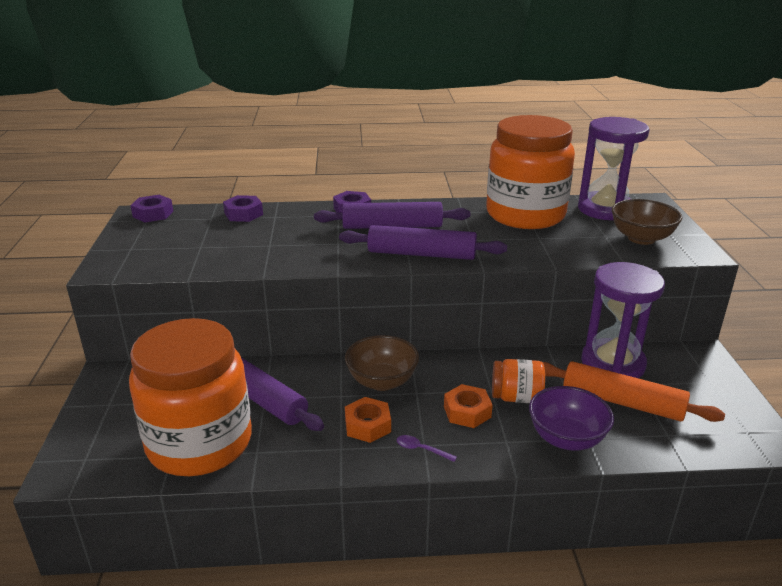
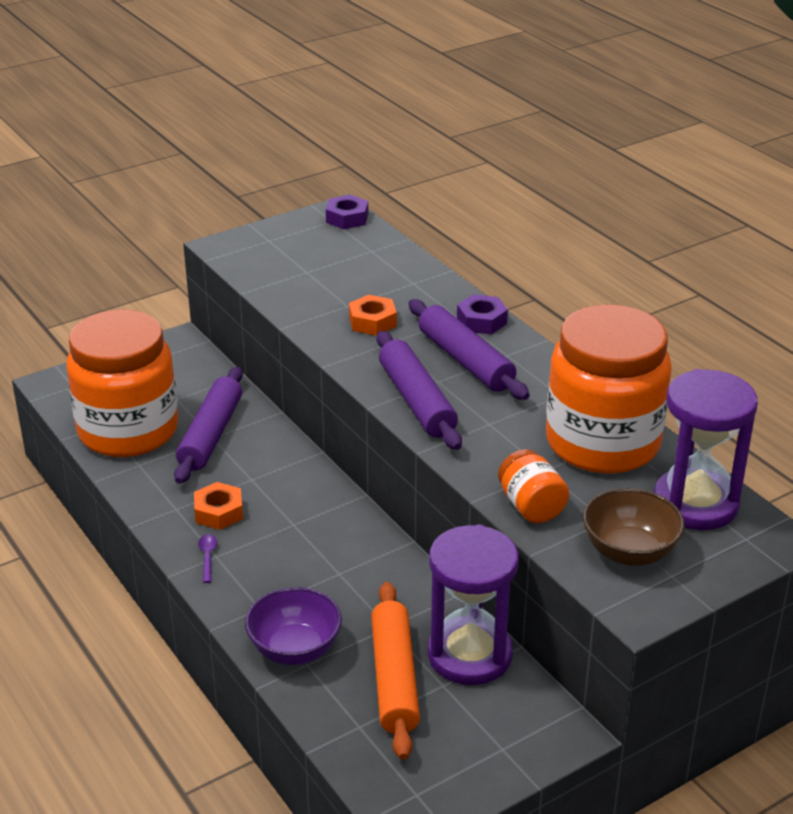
camera: 60 degrees right, 5 degrees up
purple nut [223,195,263,222] -> none
brown bowl [345,335,419,391] -> none
orange nut [444,384,493,428] -> orange nut moved to [349,295,397,336]
orange jar [492,359,545,403] -> orange jar moved to [498,449,569,523]

